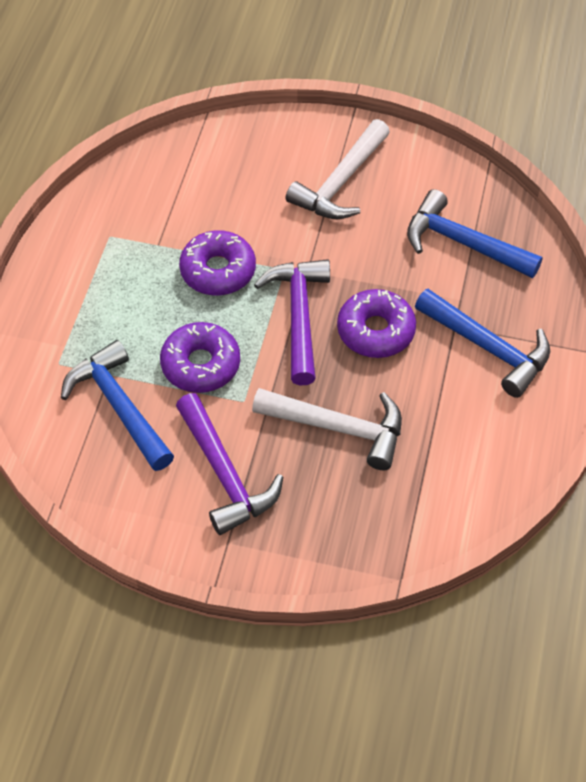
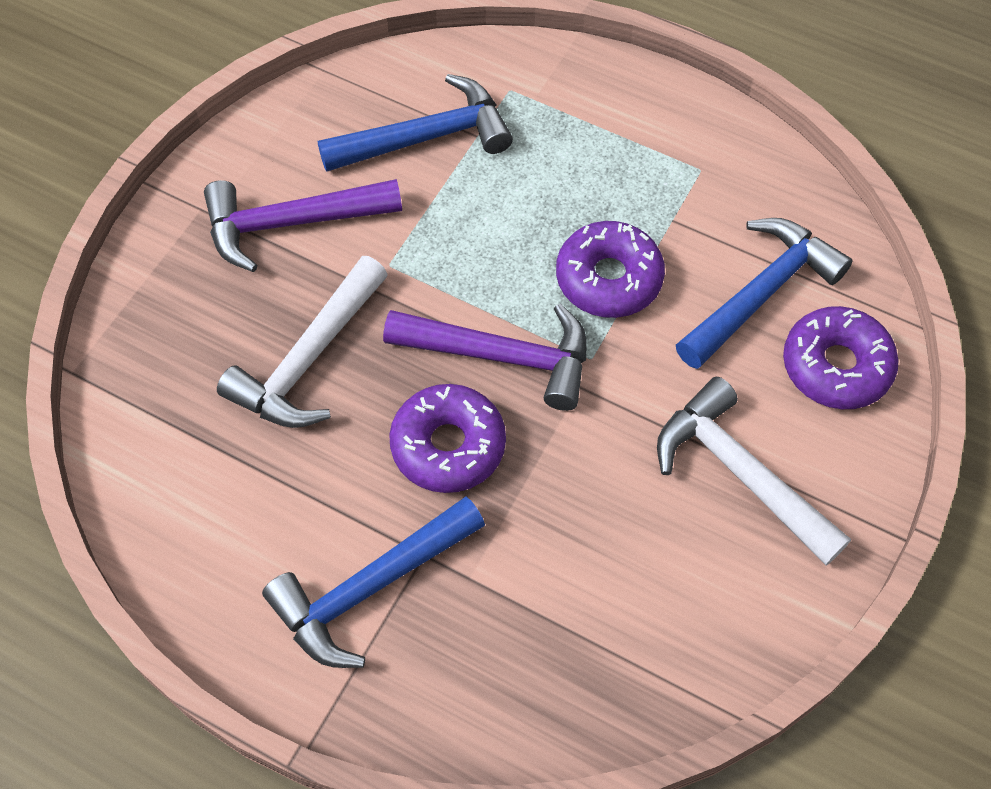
camera: 105 degrees right, 5 degrees up
purple donut [160,322,240,393] -> purple donut moved to [783,306,898,409]
blue hammer [407,189,543,278] -> blue hammer moved to [676,218,852,369]

